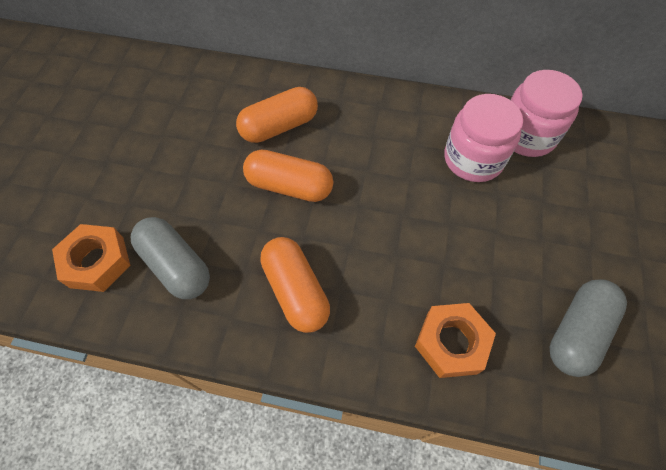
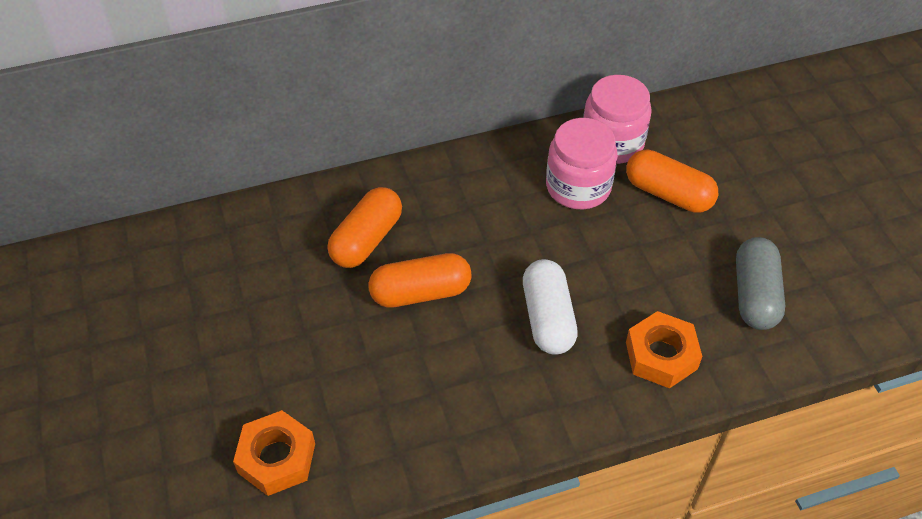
camera: 30 degrees left, 10 degrees down
grey capsule [131,217,210,299] -> none
orange capsule [260,237,330,333] -> orange capsule moved to [626,150,718,213]
none -> white capsule [523,259,578,355]

